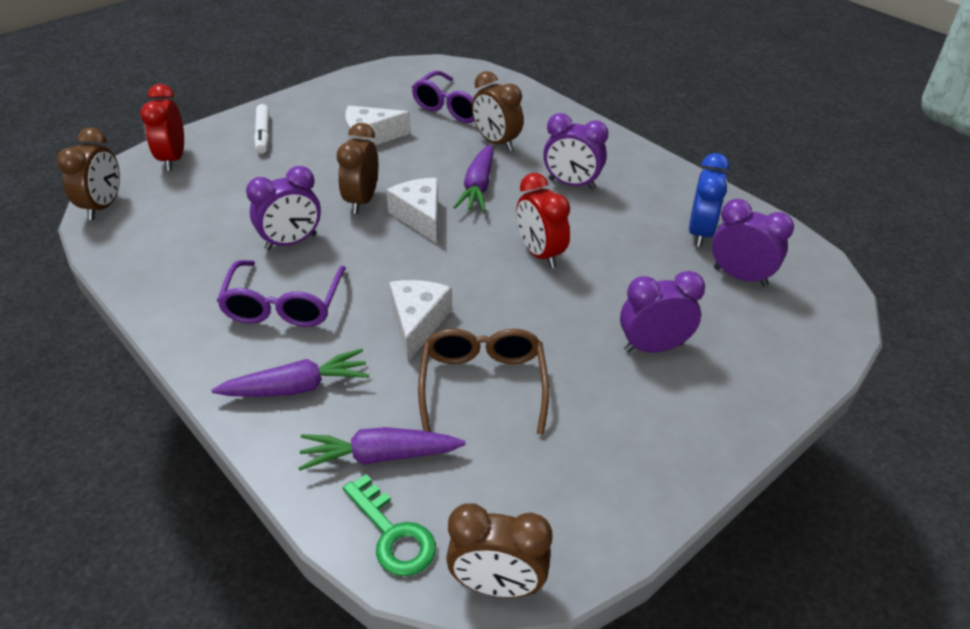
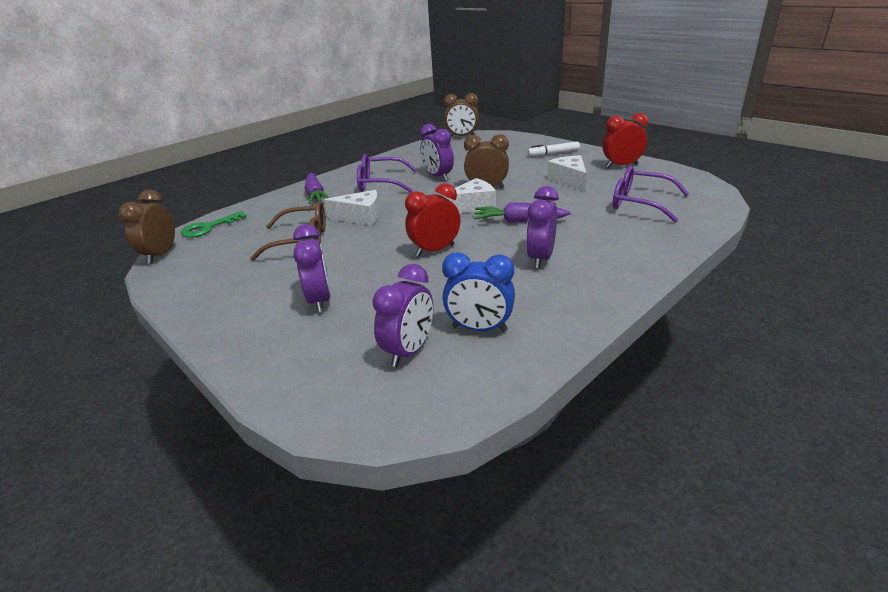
camera: 90 degrees right, 10 degrees down
red clock [140,84,184,171] -> red clock moved to [603,113,648,168]
purple carrot [298,427,466,471] -> none
brown clock [472,71,524,151] -> none

